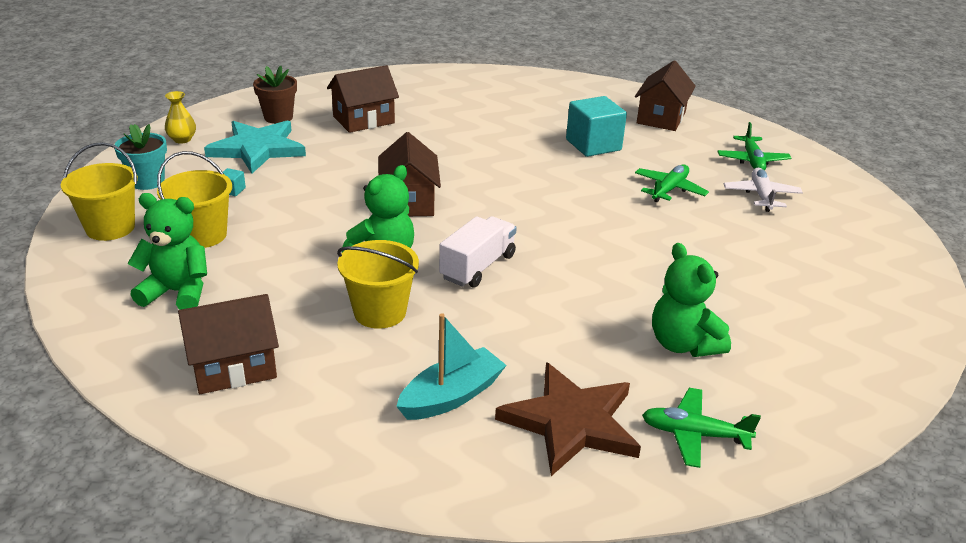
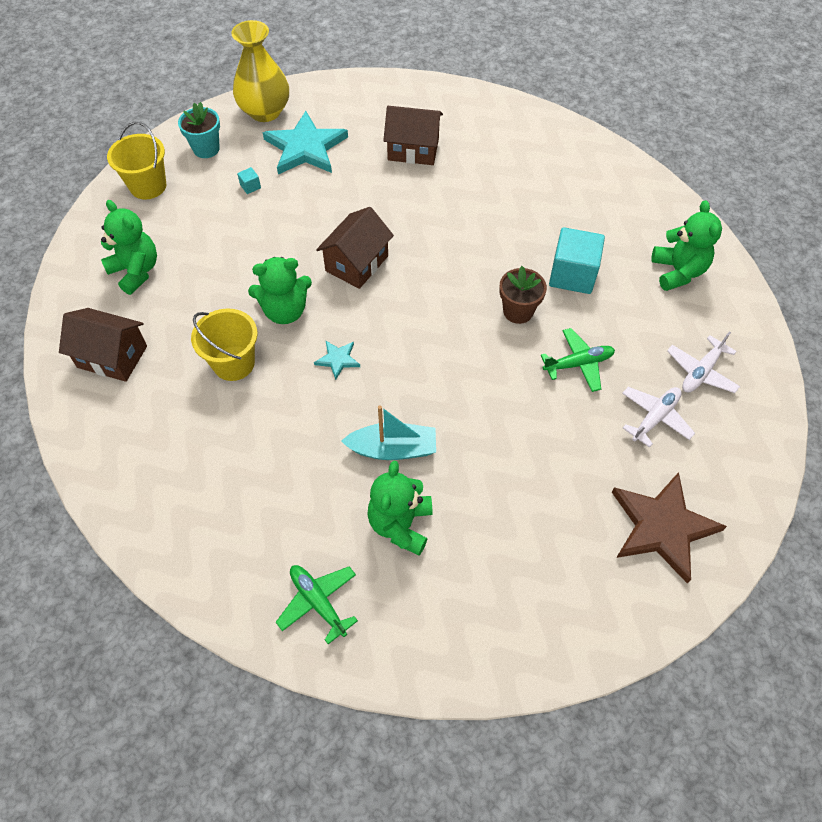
camera: 40 degrees right, 25 degrees up
yellow bucket [157,151,232,248] -> none
yellow vase [165,91,196,144] -> yellow vase [231,20,289,122], size x2.14
brown flower pot [253,65,297,124] -> brown flower pot moved to [499,266,547,324]
turquoise boat [396,313,507,420] -> turquoise boat moved to [341,406,436,460]
white truck [439,216,517,288] -> turquoise star [314,341,360,380]
brown star [495,362,641,476] -> brown star moved to [612,472,727,584]
brown house [635,61,696,131] -> green teddy bear [651,200,722,291]
green plane [717,122,791,170] -> white plane [667,332,740,393]

